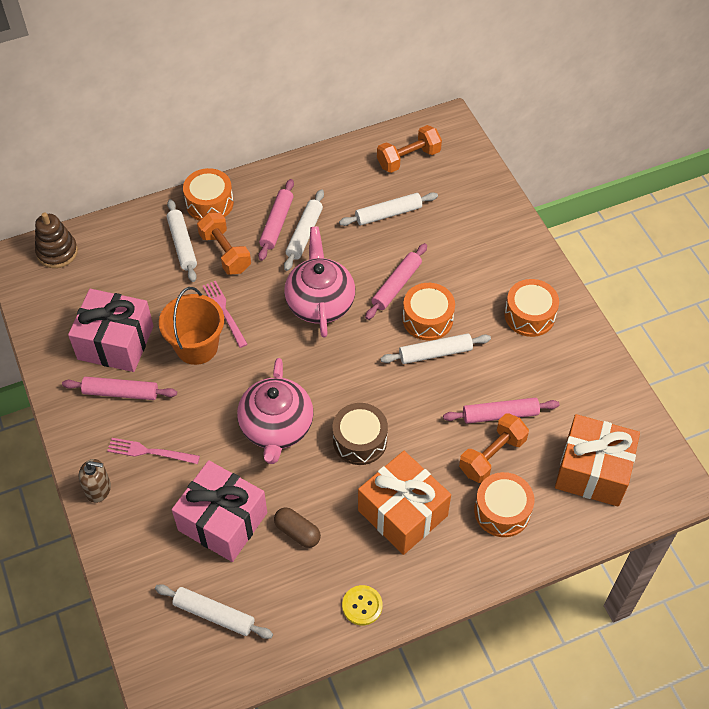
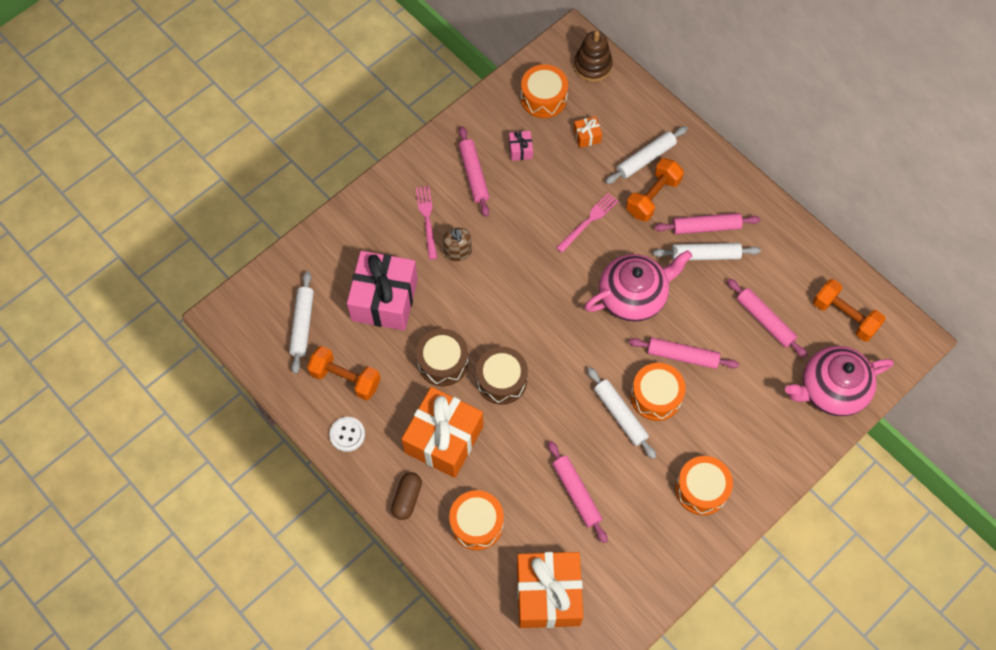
camera: 70 degrees right, 10 degrees up
pink gift [68,289,153,372] -> pink gift [509,131,533,161], size x0.41
brown soap dispenser [79,459,111,503] -> brown soap dispenser moved to [443,228,472,261]
orange bucket [159,287,224,365] -> none
orange drum [183,168,234,220] -> orange drum moved to [521,64,568,118]
pink teapot [237,358,313,464] -> pink teapot moved to [785,346,893,416]
brown capsule [274,508,321,548] -> brown capsule moved to [391,472,422,520]
white rolling pin [339,192,438,226] -> pink rolling pin [727,278,808,358]
yellow button [342,585,383,625] -> white button [329,417,365,452]
orange dumbbell [459,413,529,483] -> orange dumbbell moved to [307,346,381,400]
none -> brown drum [416,329,468,386]
none -> orange gift [573,116,602,148]

